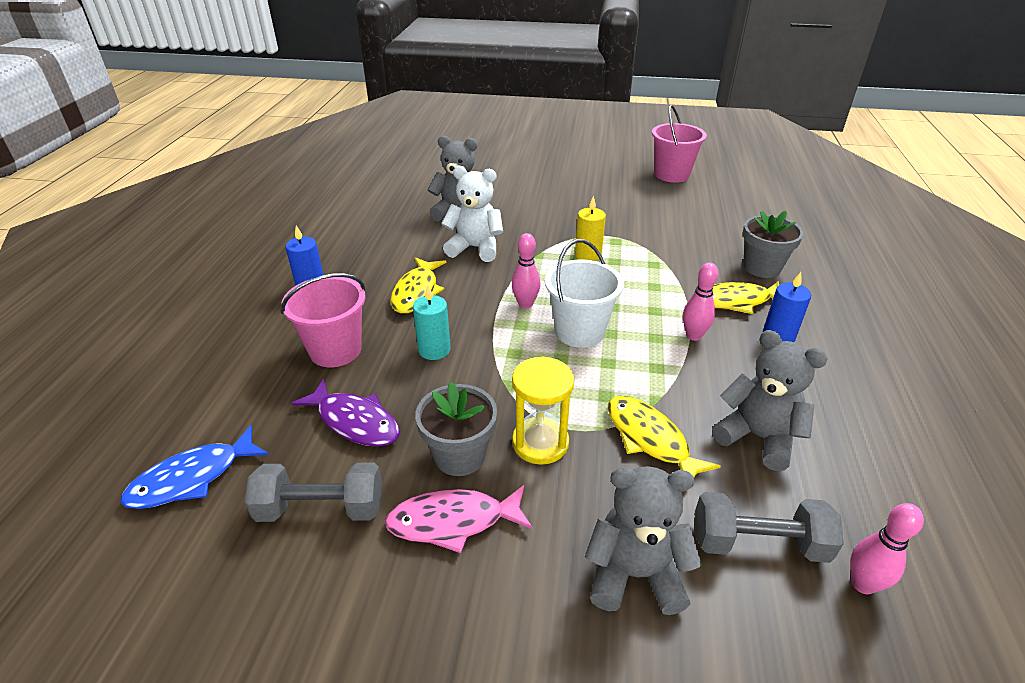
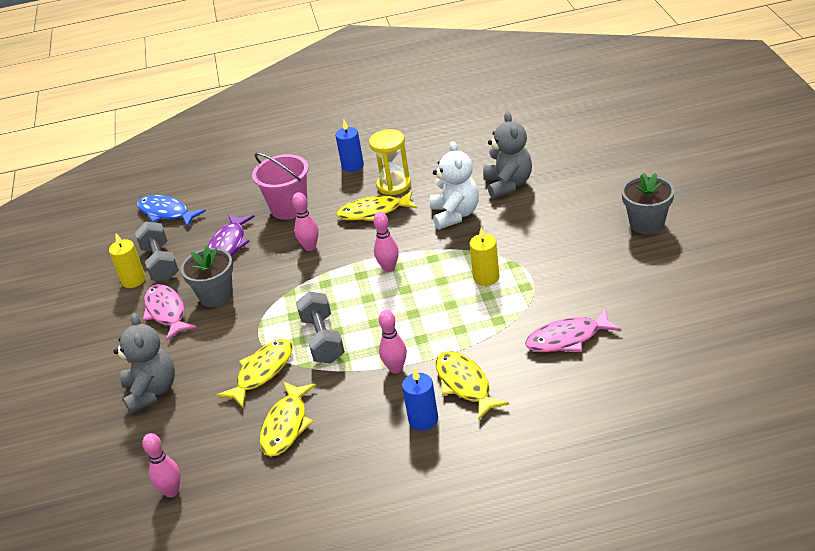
camera: 75 degrees right, 0 degrees up
turquoise candle [413,285,451,360] -> pink bowling pin [292,192,319,251]
yellow hourglass [512,356,575,465] -> yellow hourglass moved to [369,129,411,195]
white bucket [545,239,624,348] -> none
pink bucket [652,105,707,183] -> none
grey dumbbell [695,492,844,563] -> grey dumbbell moved to [296,291,345,364]
grey teddy bear [712,330,828,471] -> yellow fish [260,381,316,456]
grey flower pot [743,211,804,278] -> grey flower pot moved to [621,173,675,234]
none -> yellow candle [109,234,146,288]
none -> pink fish [525,309,621,352]

